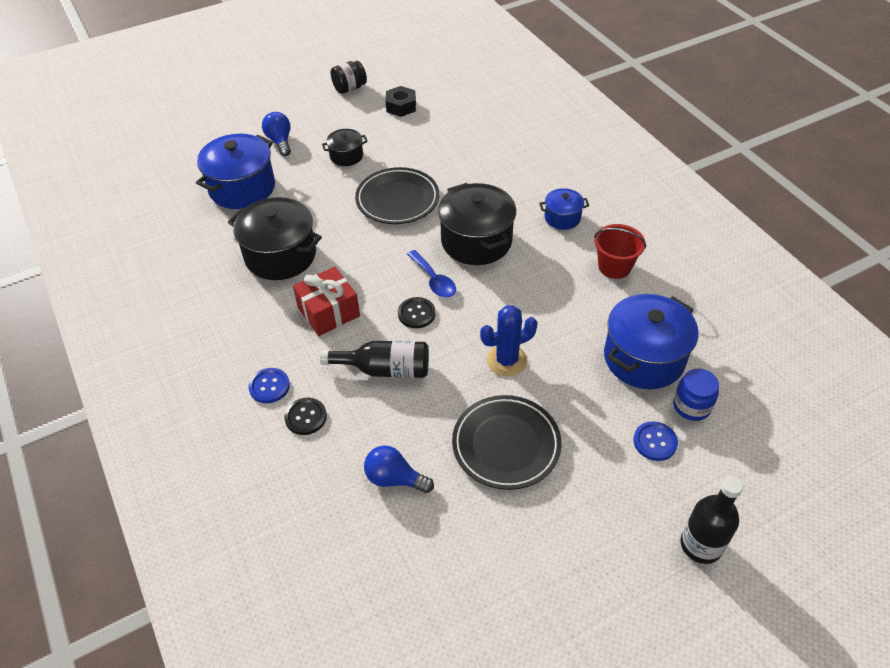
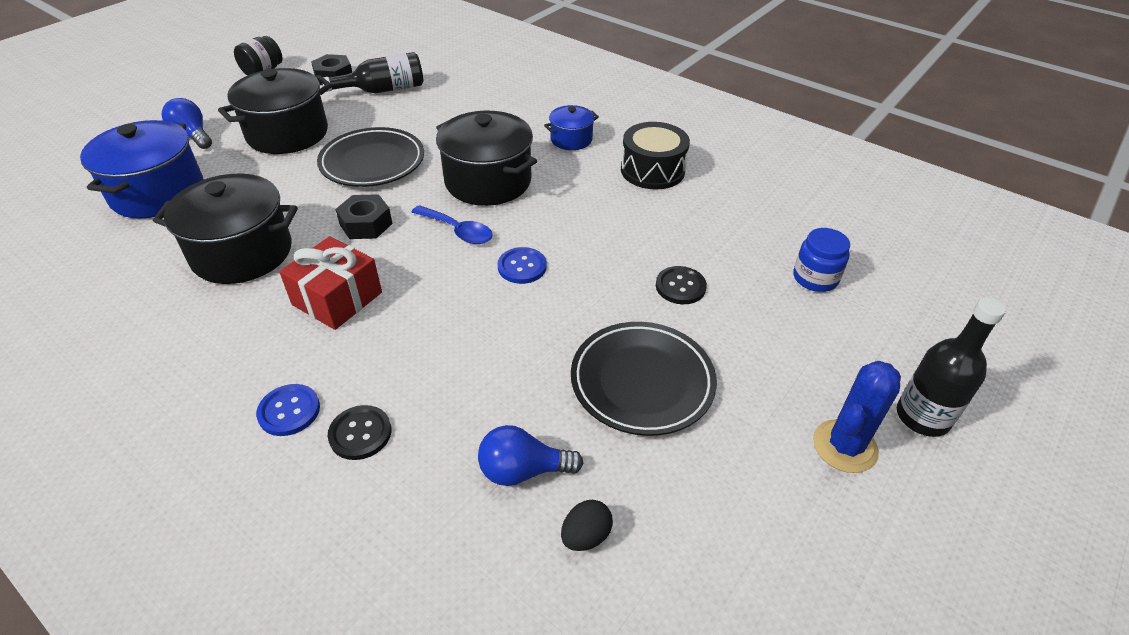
camera: 25 degrees left, 5 degrees down
black bottle [320,341,429,378] -> black bottle moved to [322,52,423,93]
black pot [322,129,368,166] -> black pot [218,68,332,154], size x1.91
black button [398,297,436,328] -> black button moved to [656,266,707,304]
blue cactus [480,305,538,377] -> blue cactus moved to [813,361,901,473]
red bucket [594,224,646,279] -> black drum [621,122,690,190]
blue pot [604,294,699,389] -> none
blue button [633,421,678,461] -> blue button moved to [498,247,546,284]
none -> black nut [335,194,393,239]
none -> black egg [561,500,613,551]

